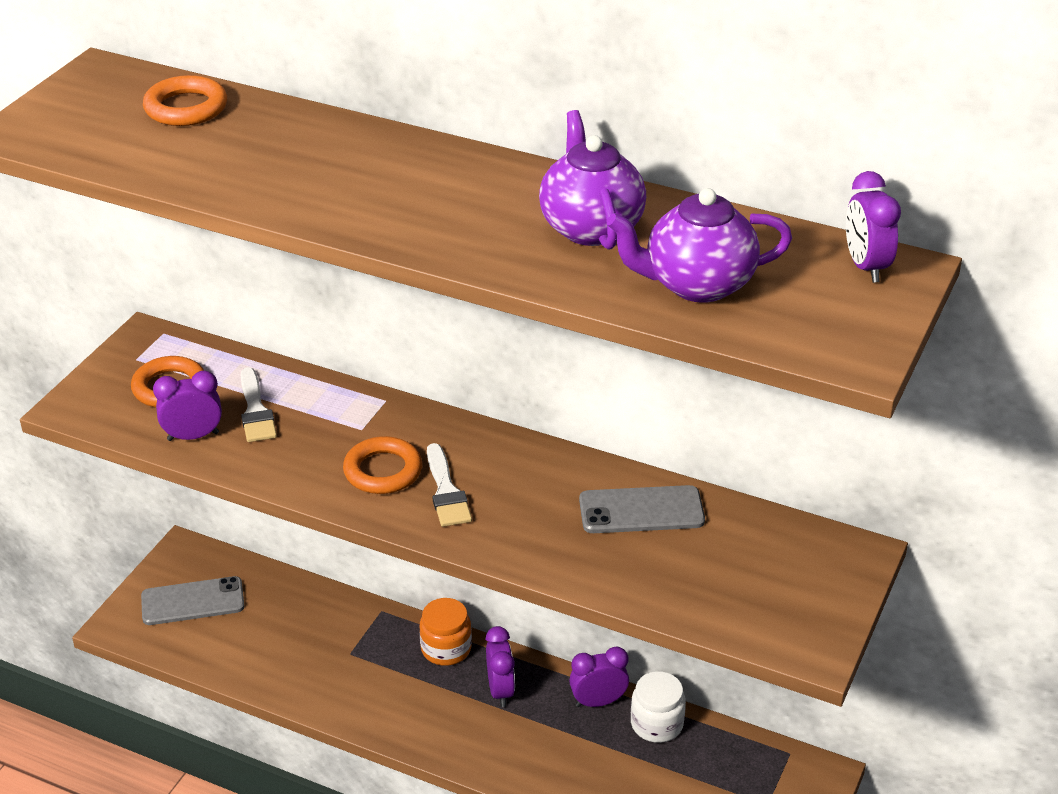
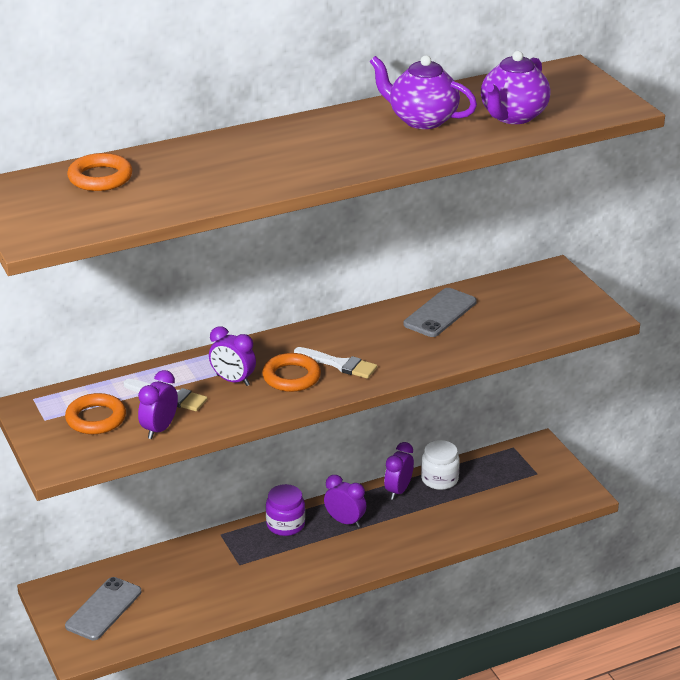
camera: 50 degrees left, 5 degrees down
orange jar [420,598,472,666] -> purple jar [266,484,305,536]
purple clock [846,171,901,283] -> purple clock moved to [209,326,256,386]

